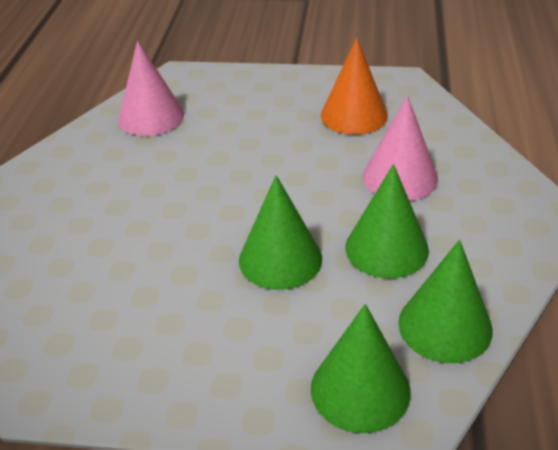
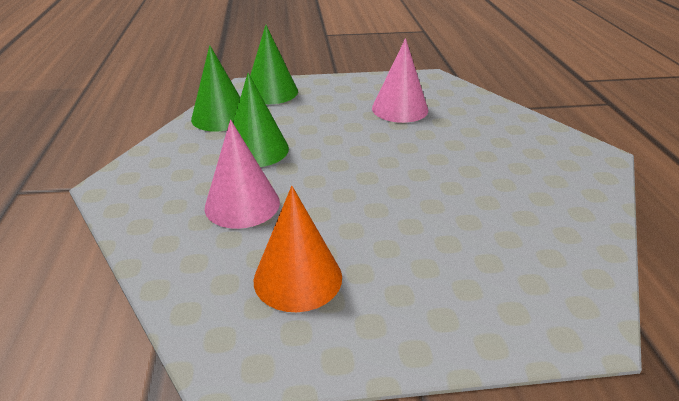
camera: 165 degrees right, 5 degrees down
pink cone [118,41,184,136] -> pink cone moved to [372,38,428,123]
green cone [239,175,322,290] -> none

